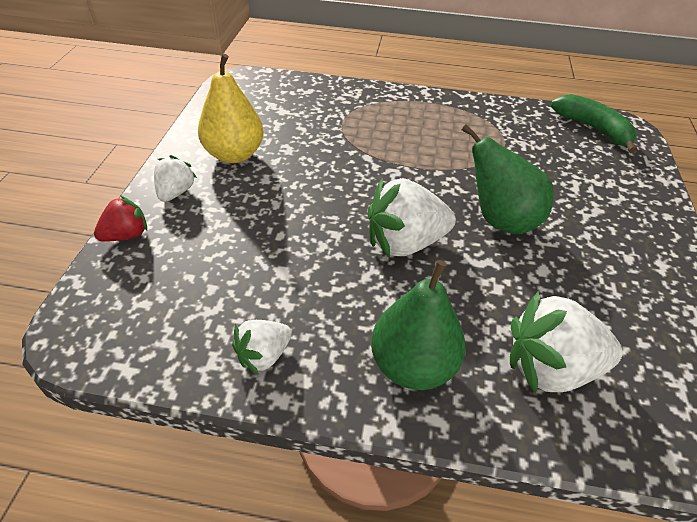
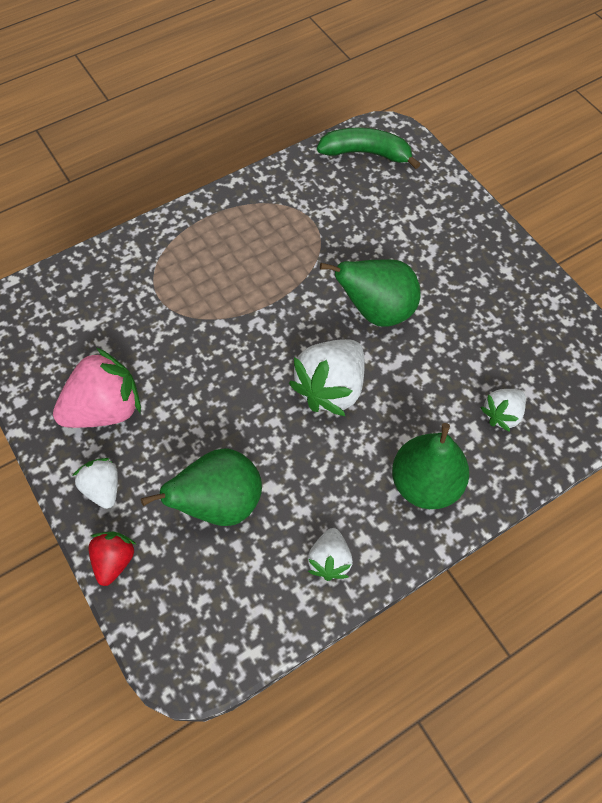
camera: 40 degrees left, 15 degrees up
yellow pear [198,54,264,163] -> pink strawberry [53,348,141,428]
white strawberry [510,291,623,394] -> white strawberry [480,389,526,432], size x0.56
none -> green pear [141,448,262,526]

